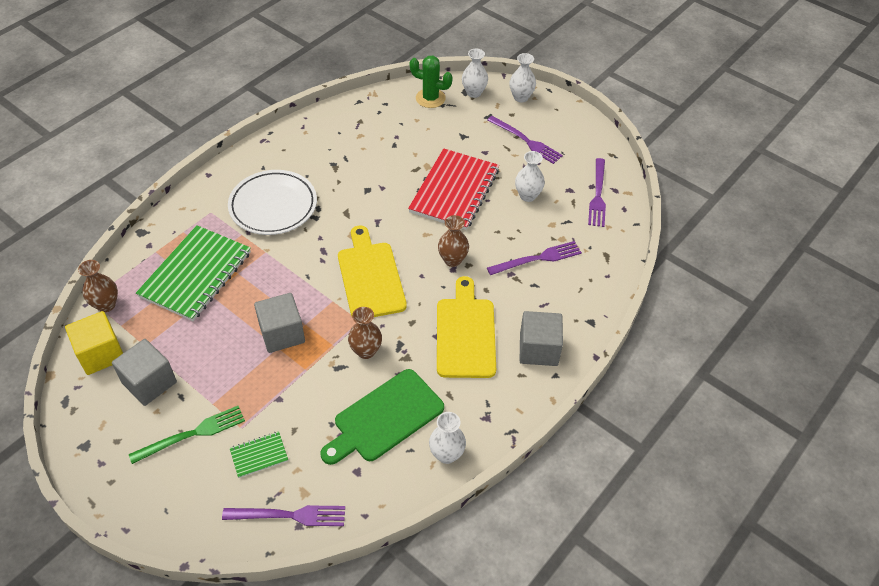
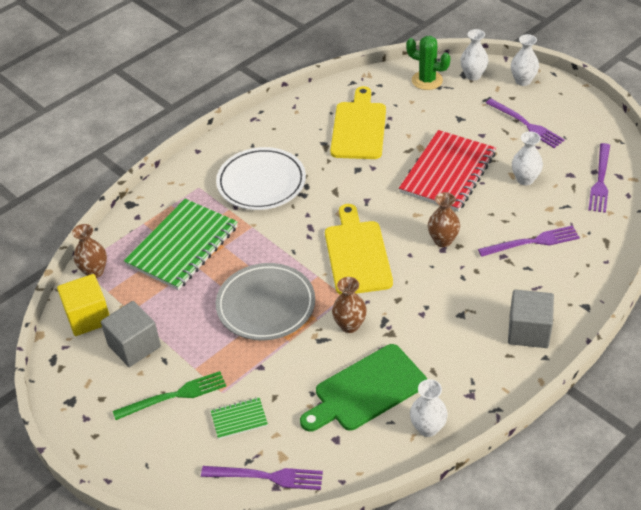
camera: 10 degrees right, 5 degrees down
grey cube [254,293,305,353] -> grey plate [216,263,315,341]
yellow cutting board [437,276,496,378] -> yellow cutting board moved to [330,86,386,159]

